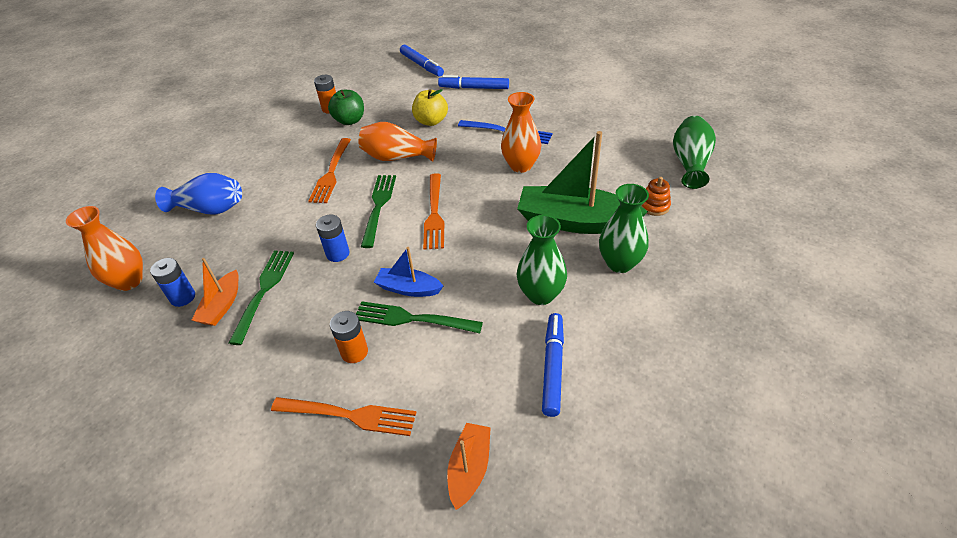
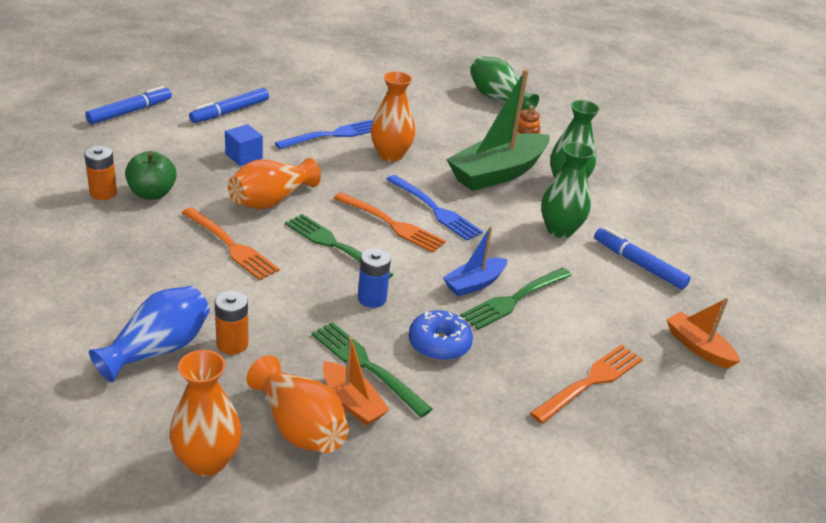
camera: 60 degrees left, 10 degrees down
blue battery [150,258,195,307] -> orange vase [246,355,349,453]
orange battery [330,311,368,363] -> orange battery moved to [215,290,249,354]
blue marker [400,45,444,77] -> blue marker turned 45 degrees counterclockwise [85,86,172,124]
yellow apple [412,89,448,126] -> blue cube [225,124,263,166]
none -> blue fork [386,175,483,241]
none -> blue donut [409,310,473,361]

